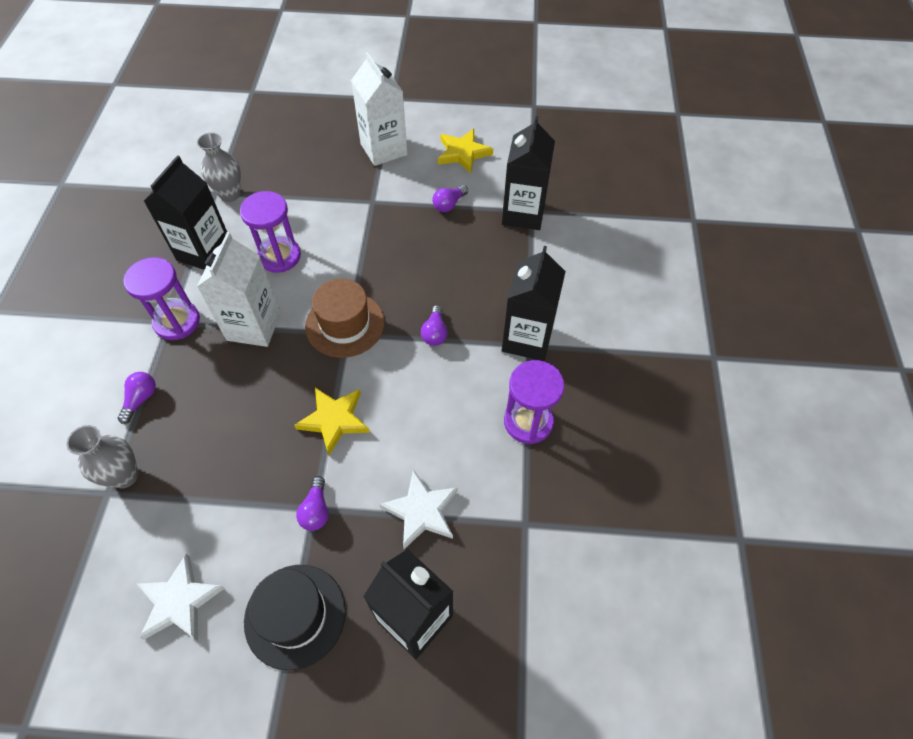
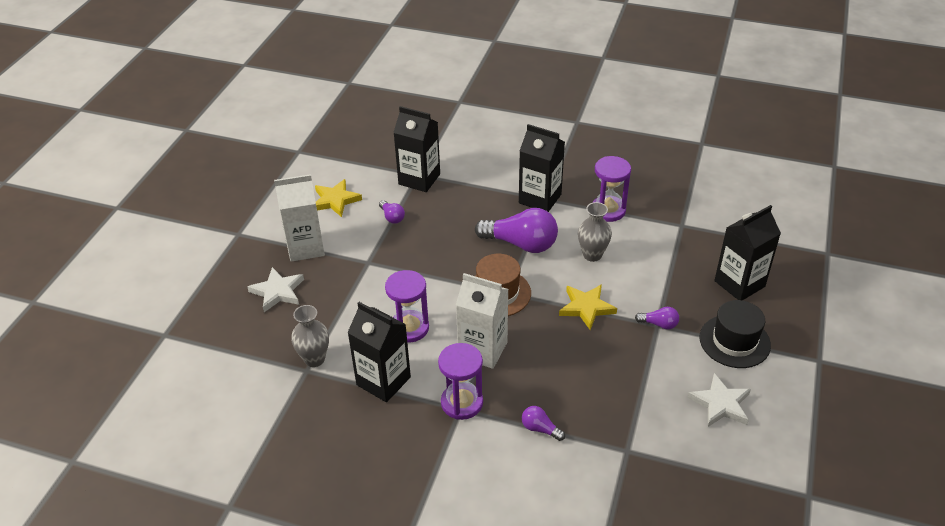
camera: 75 degrees left, 15 degrees down
grey vase [67,425,138,489] -> grey vase moved to [578,202,612,262]
white star [380,470,458,549] -> white star moved to [247,267,304,312]
purple light bulb [421,305,448,346] -> purple light bulb [475,208,558,253], size x2.14

